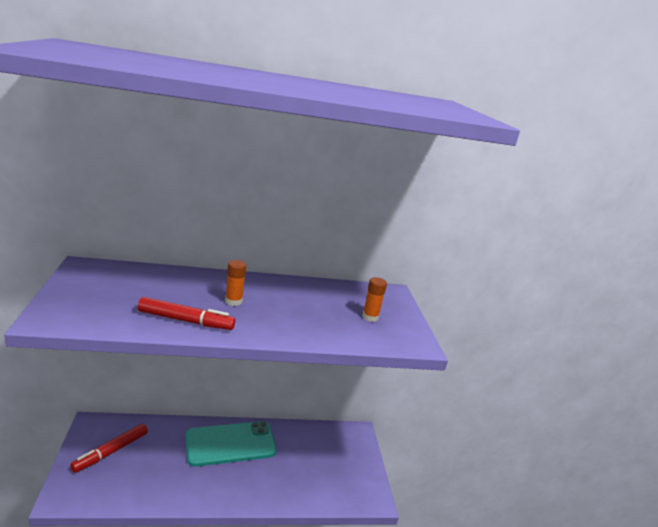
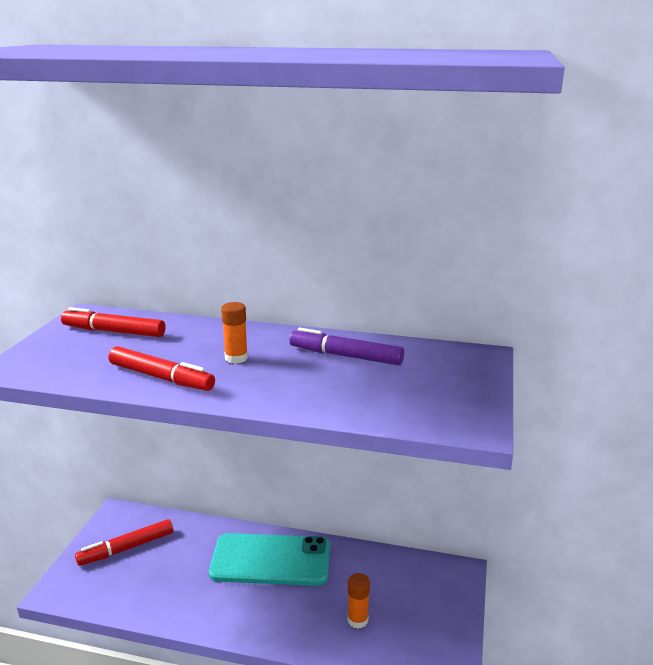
camera: 25 degrees right, 0 degrees up
orange glue stick [362,277,387,322] -> orange glue stick moved to [347,573,370,629]
none -> red marker [61,307,165,337]
none -> purple marker [289,328,404,366]

